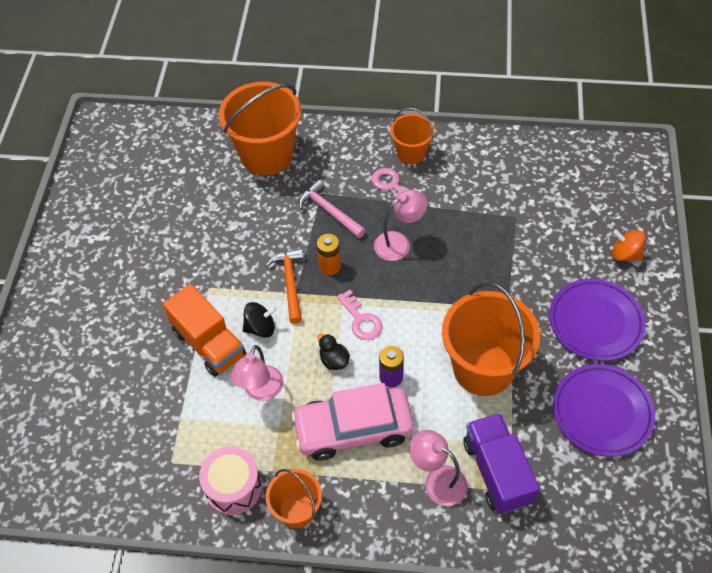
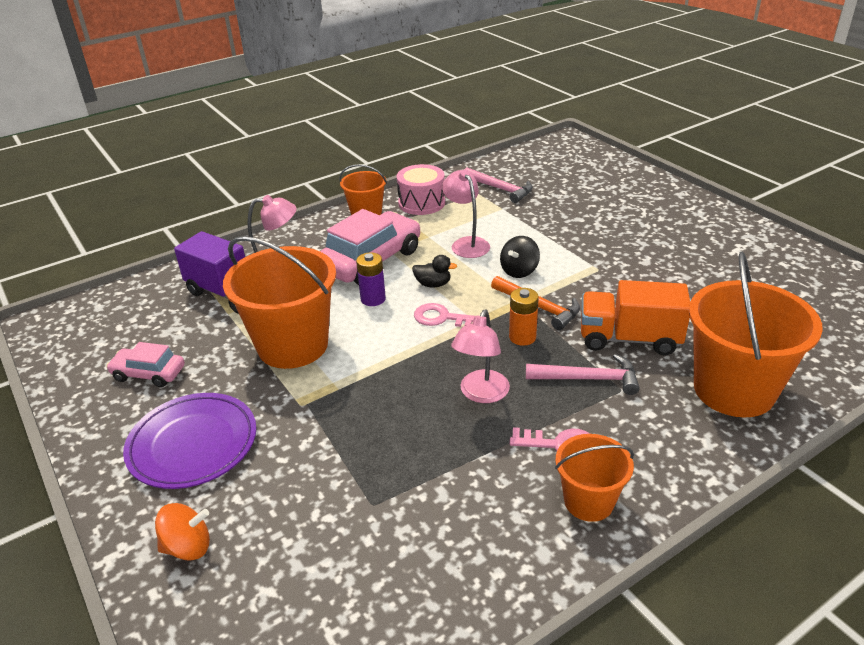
camera: 140 degrees right, 20 degrees down
orange truck [163,284,246,377] -> orange truck moved to [581,280,690,355]
purple plate [553,364,655,457] -> pink car [106,342,185,387]
none -> pink hammer [464,167,533,203]

